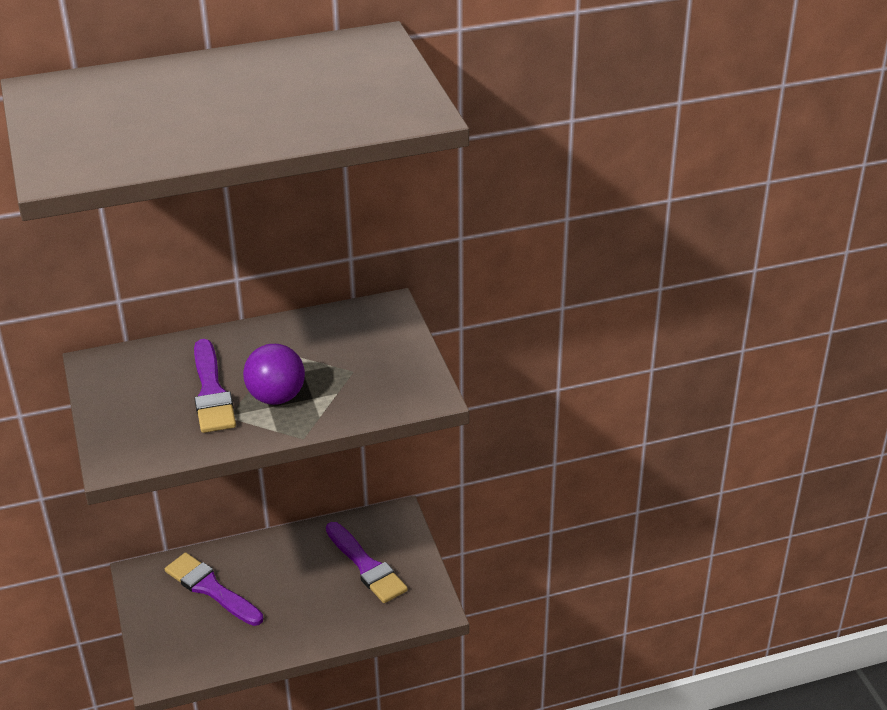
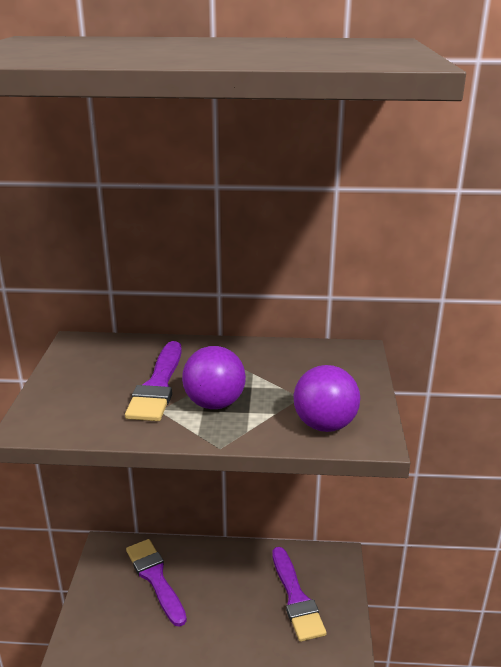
camera: 20 degrees right, 10 degrees down
none -> purple ball [294,365,360,432]

